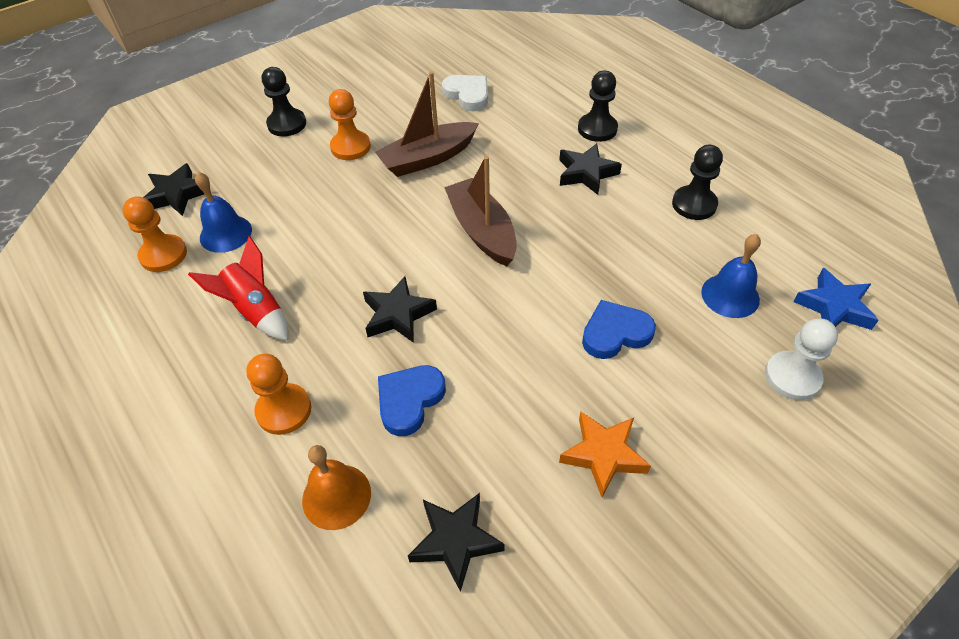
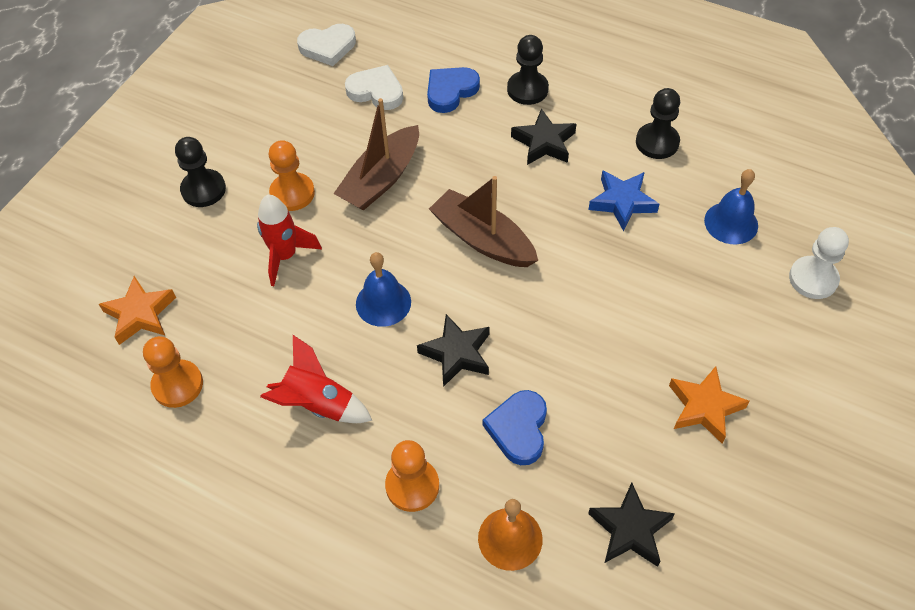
camera: 25 degrees left, 5 degrees up
black star [143,163,204,216] -> orange star [99,276,176,345]
blue bell [195,172,252,253] -> blue bell moved to [356,252,411,327]
blue heart [582,300,656,359] -> blue heart moved to [427,67,480,113]
blue star [793,268,879,330] -> blue star moved to [588,170,659,231]
none -> red rocket [257,195,322,286]
none -> white heart [297,24,356,66]

